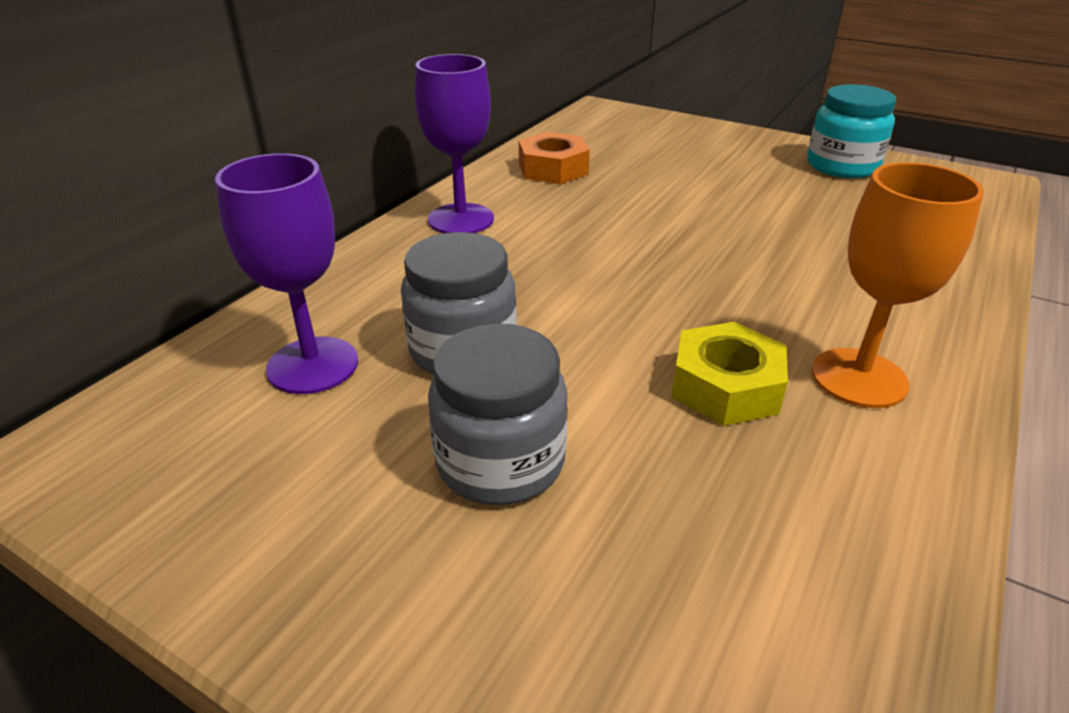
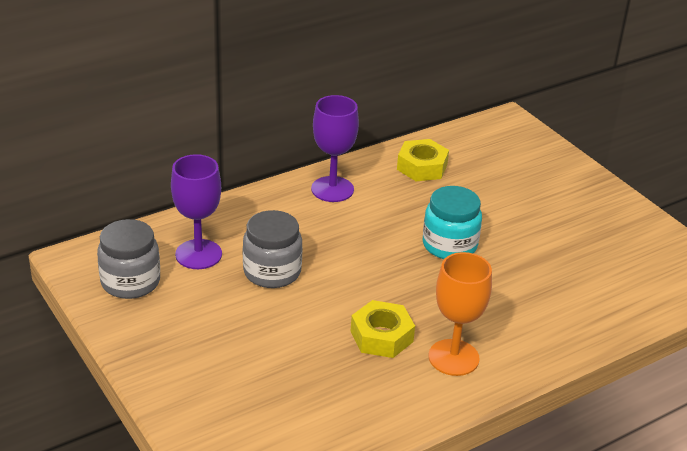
camera: 25 degrees right, 0 degrees up
grey jar [428,323,568,505] -> grey jar moved to [97,219,160,299]
orange nut [519,132,590,184] -> yellow nut [397,139,449,181]
turquoise jar [807,84,896,178] -> turquoise jar moved to [423,186,482,259]

